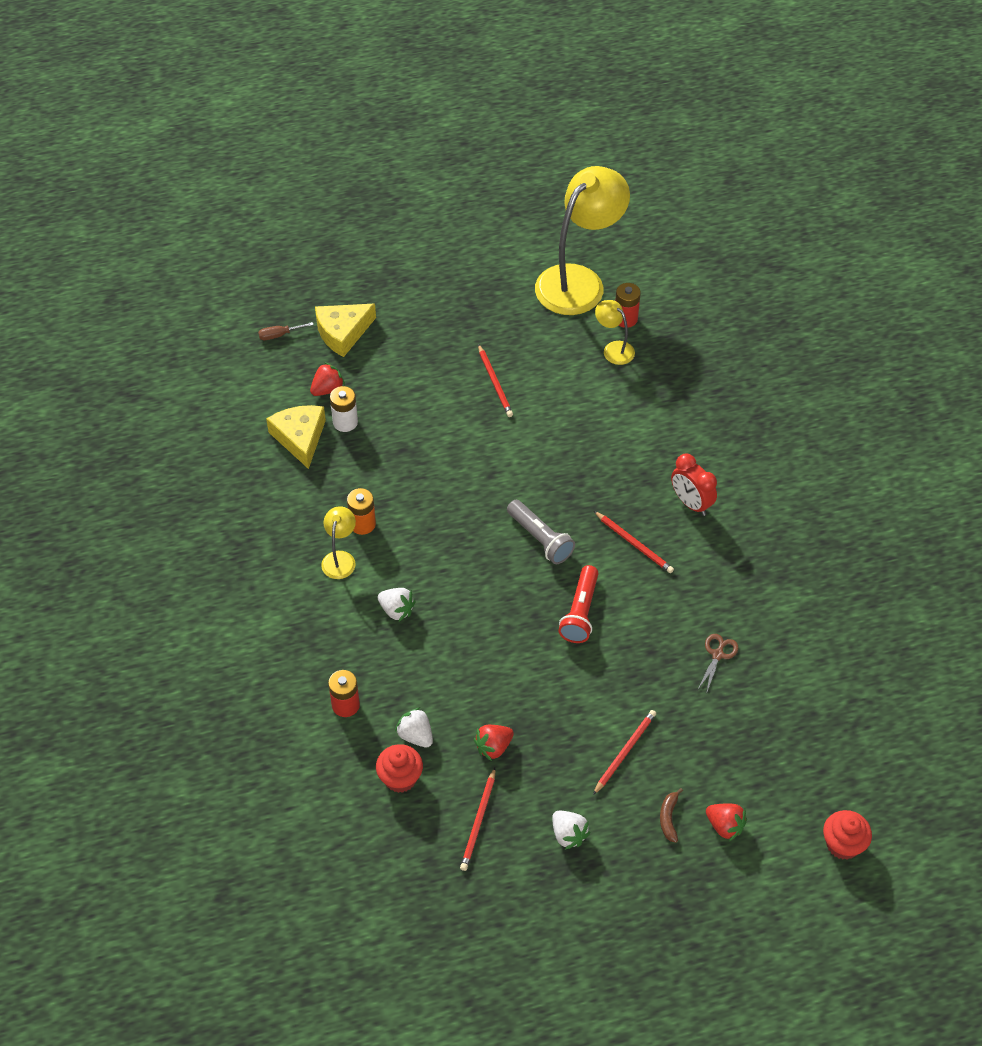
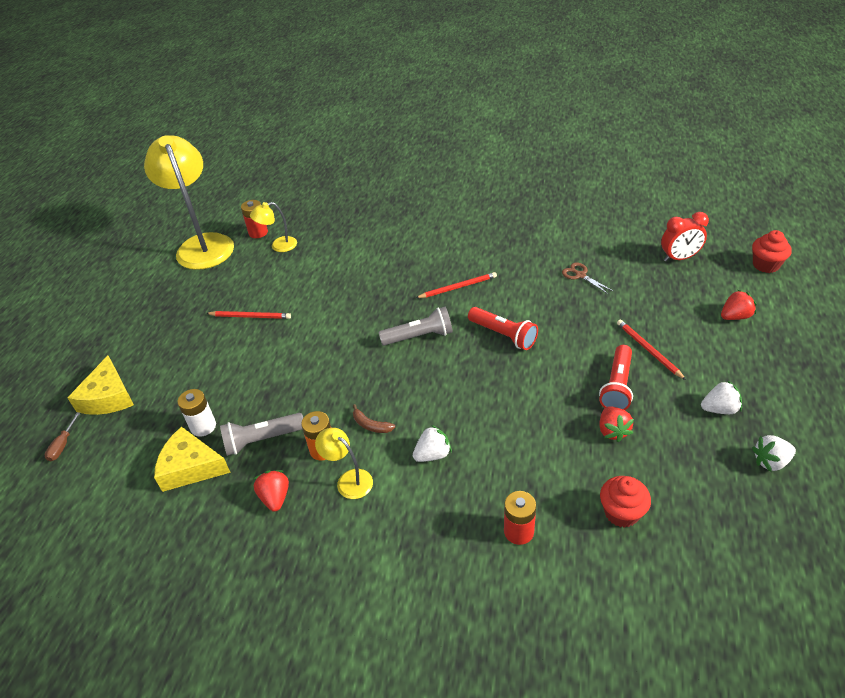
camera: 60 degrees left, 10 degrees down
red strawberry [310,362,345,396] -> red strawberry moved to [253,470,289,512]
white strawberry [395,707,433,747] -> white strawberry moved to [752,435,796,472]
red pencil [460,768,495,871] -> none
brown banana [660,788,683,843] -> brown banana moved to [353,404,395,433]
red clock [671,454,717,516] -> red clock moved to [661,212,709,262]
none -> grey flashlight [220,413,303,456]
none -> red flashlight [599,345,633,410]

